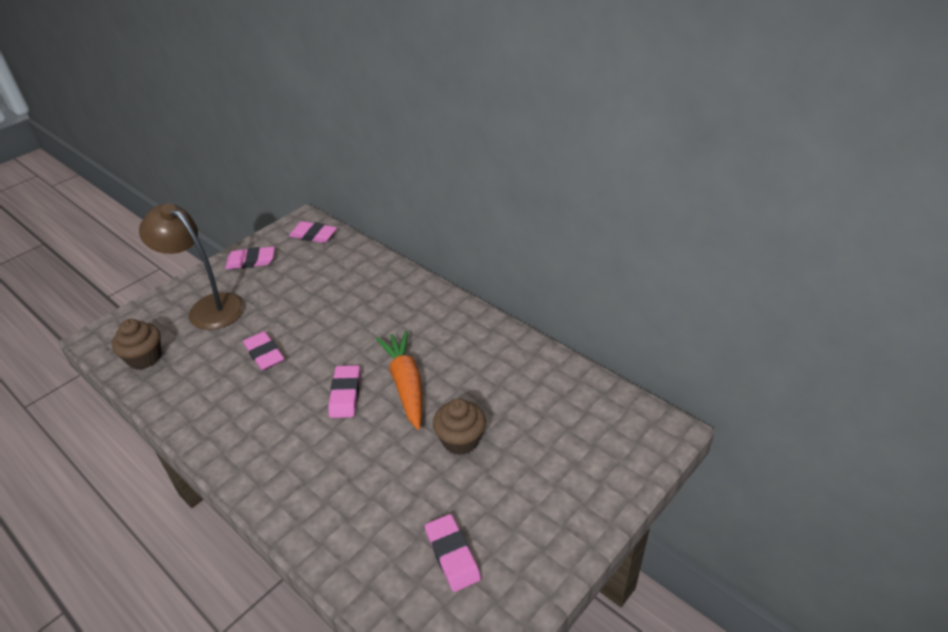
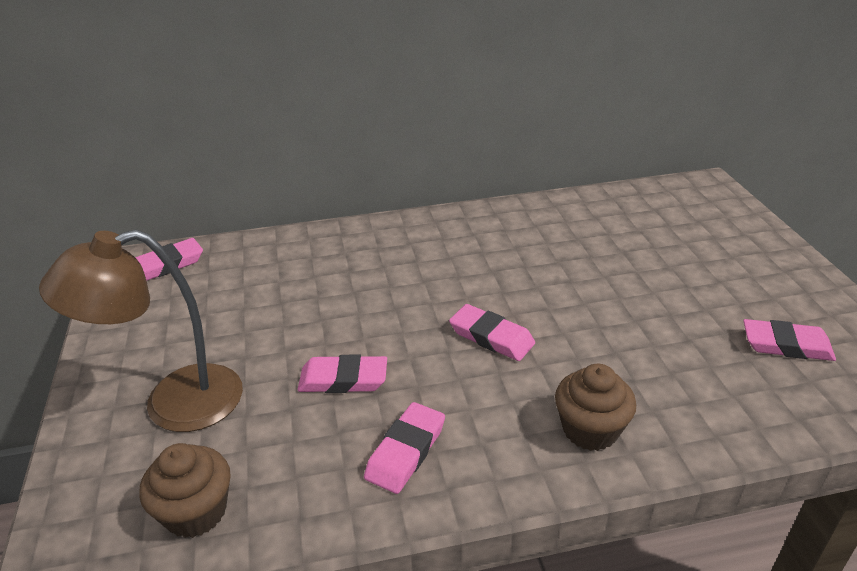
camera: 55 degrees left, 5 degrees down
pink eraser [225,246,275,270] -> pink eraser moved to [364,402,445,494]
orange carrot [376,331,422,430] -> none
brown cupcake [433,398,486,455] -> brown cupcake moved to [555,364,636,451]

